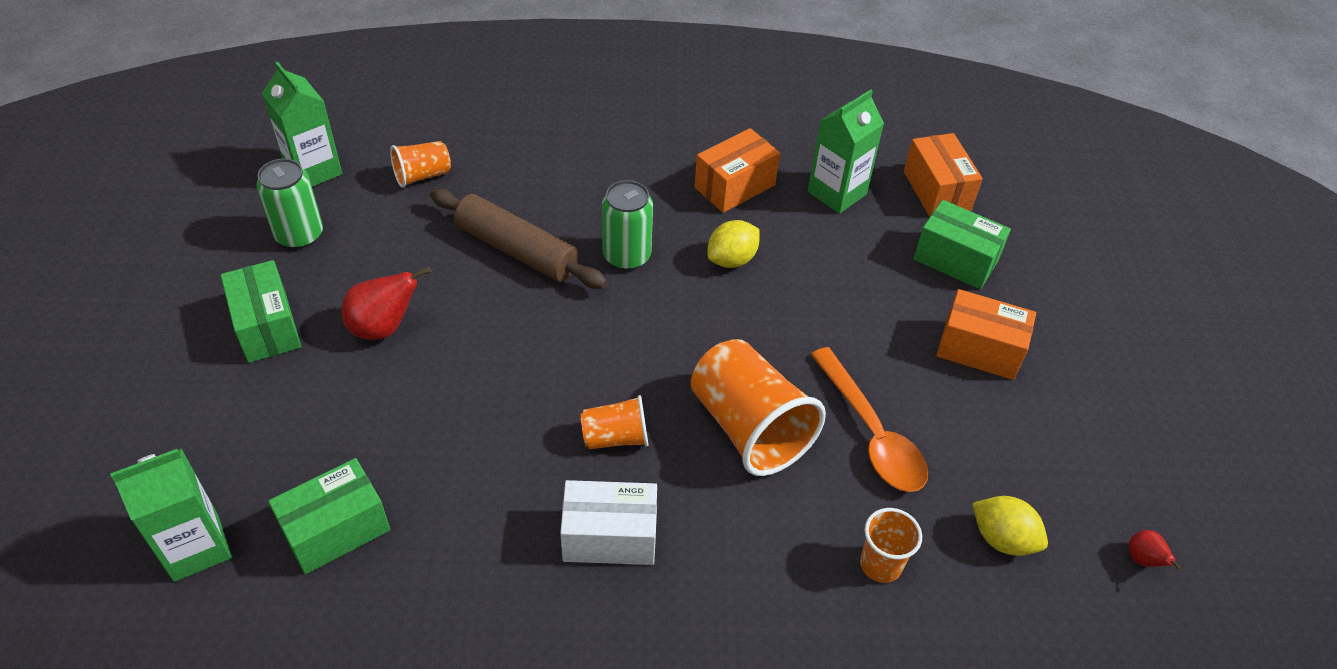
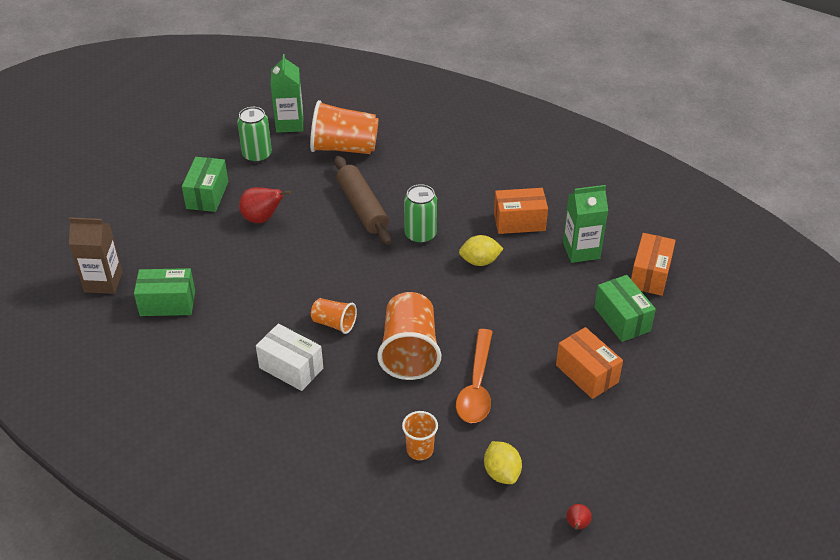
camera: 35 degrees right, 5 degrees down
green carton [110,448,232,582] -> brown carton [69,217,123,294]
orange cup [390,141,451,188] -> orange cup [310,100,378,154], size x1.89

